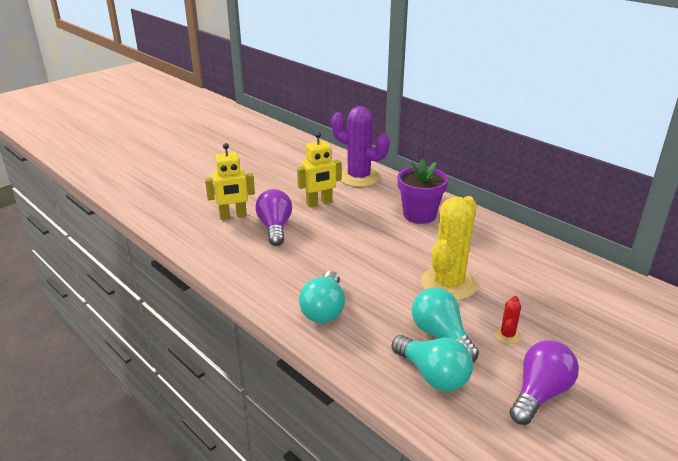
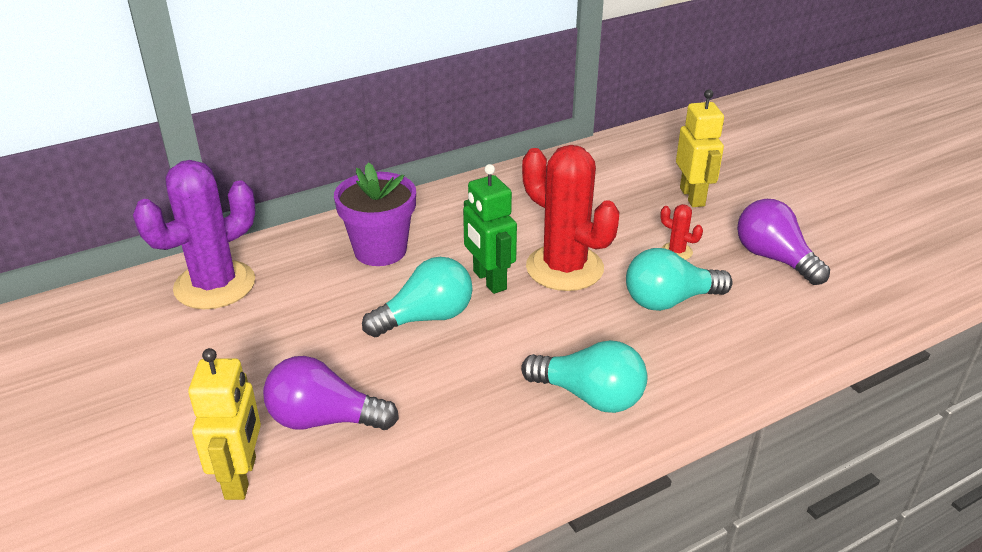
camera: 75 degrees left, 5 degrees up
yellow robot [297,132,341,207] -> yellow robot moved to [676,89,724,207]
turquoise light bulb [392,335,473,391] -> turquoise light bulb moved to [362,257,473,337]
yellow cactus [421,196,477,301] -> red cactus [522,145,619,291]
none -> green robot [463,164,517,294]

